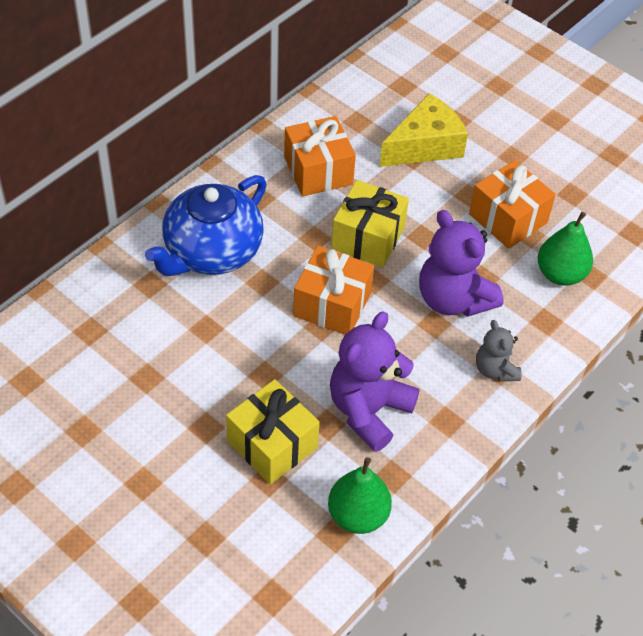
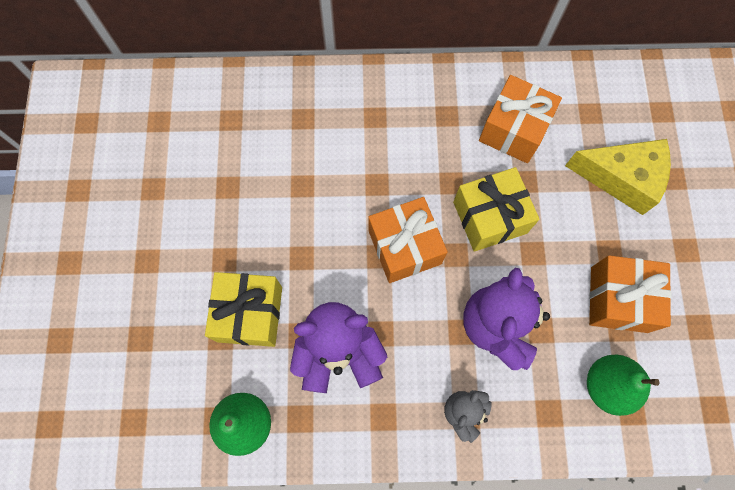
camera: 50 degrees right, 20 degrees up
blue teapot [145,175,267,276] -> none

